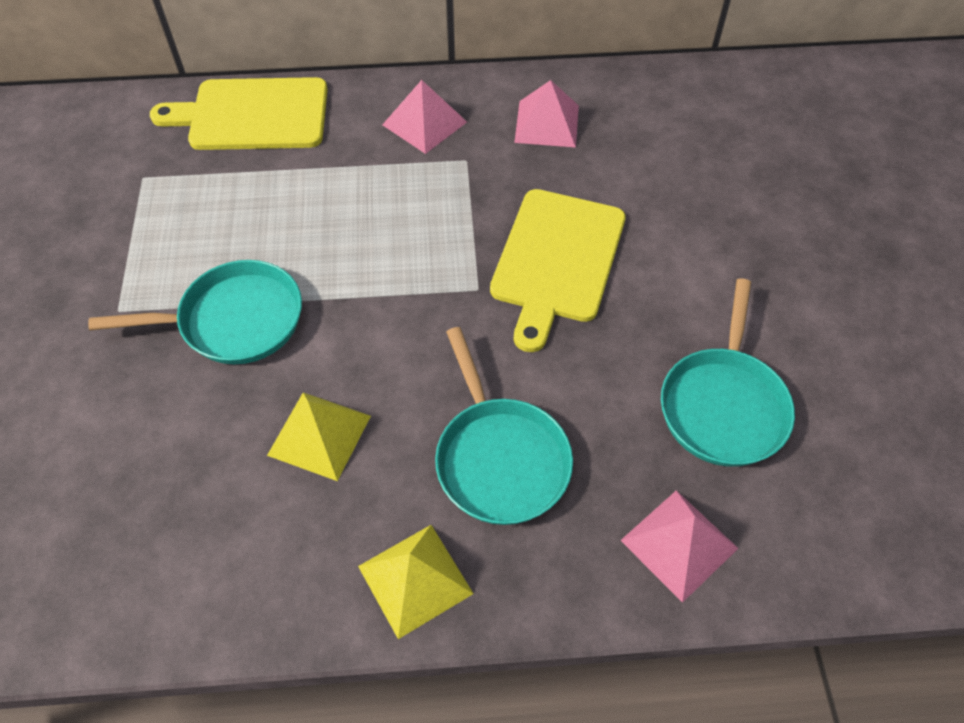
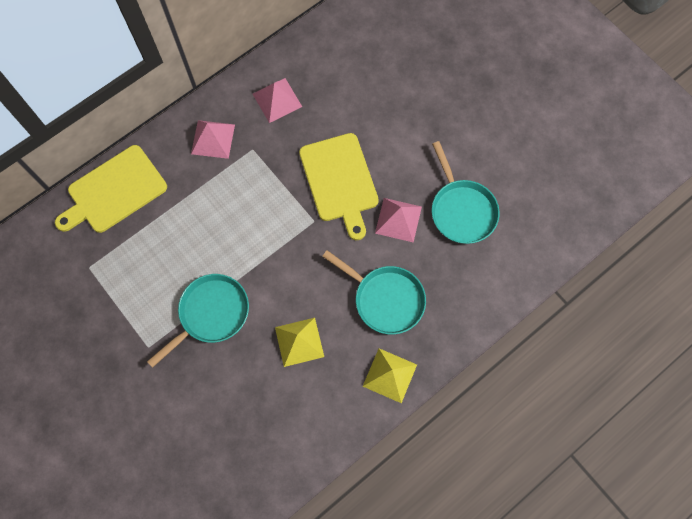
camera: 35 degrees left, 15 degrees up
pink pyramid [620,490,739,603] -> pink pyramid moved to [375,198,422,243]

